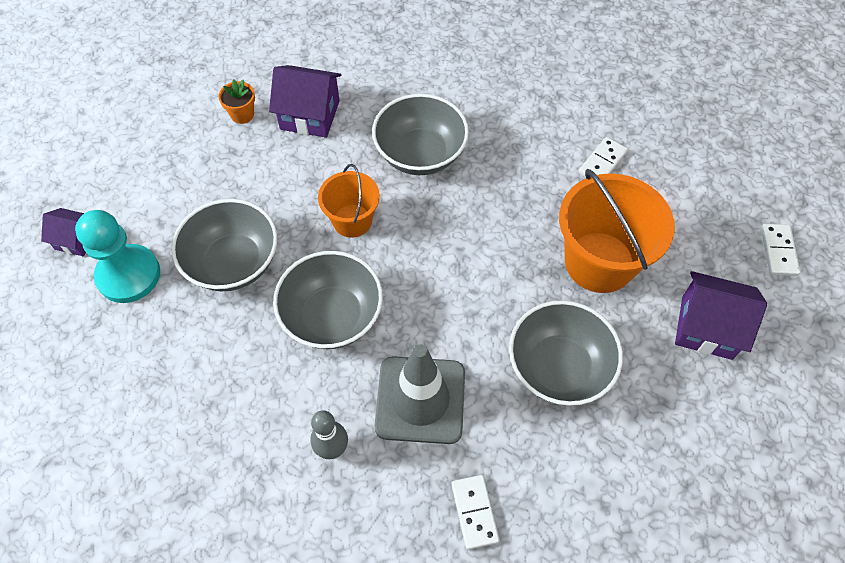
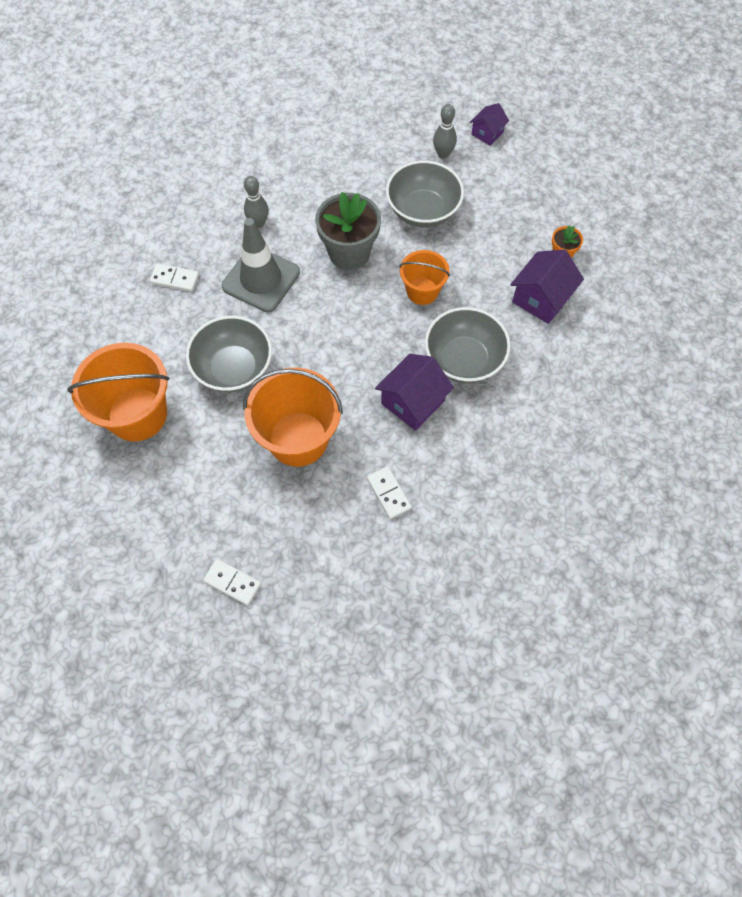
camera: 115 degrees right, 5 degrees up
turquoise pawn [75,210,160,303] -> grey bowling pin [433,104,457,159]
grey bowl [273,251,383,349] -> grey flower pot [315,192,381,270]
purple house [675,271,767,360] -> purple house moved to [375,354,454,431]
none -> orange bucket [67,343,169,441]

